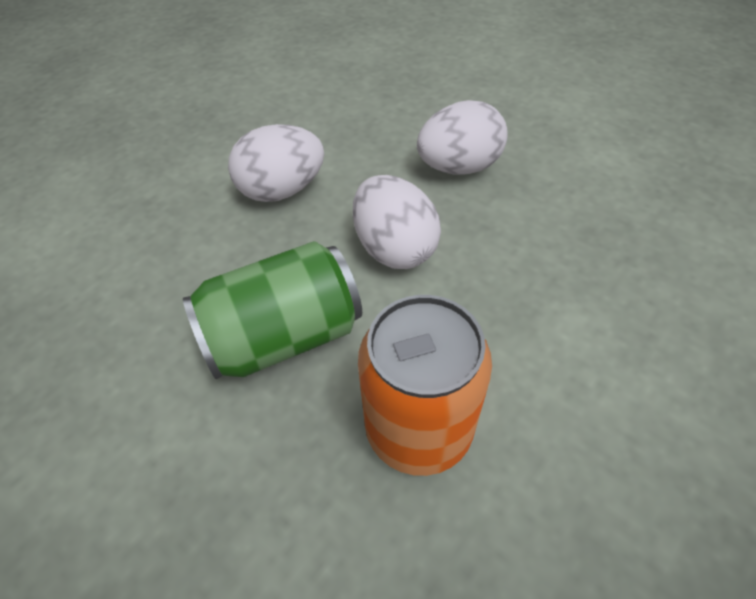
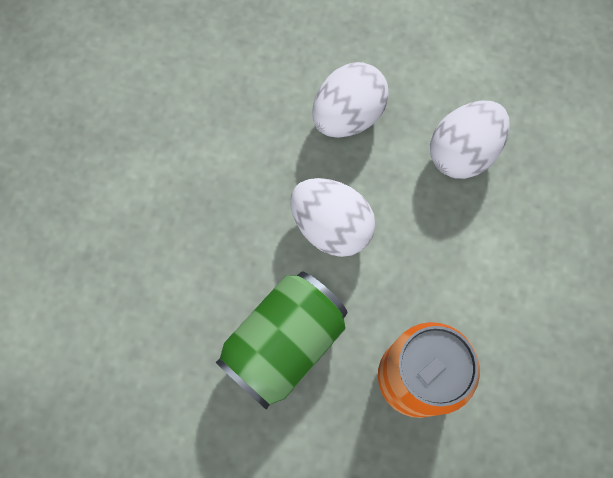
camera: 25 degrees left, 20 degrees up
white egg [228,124,324,202] -> white egg moved to [430,101,510,179]

